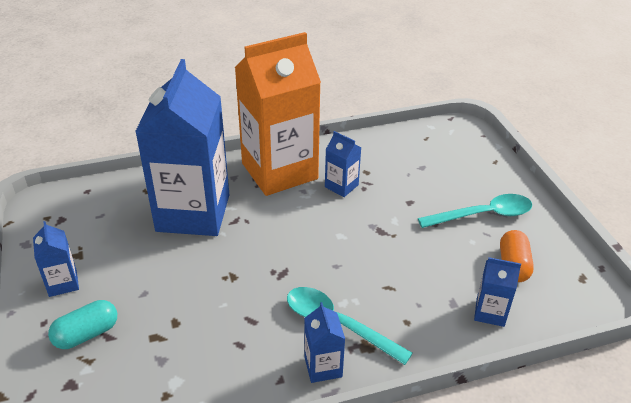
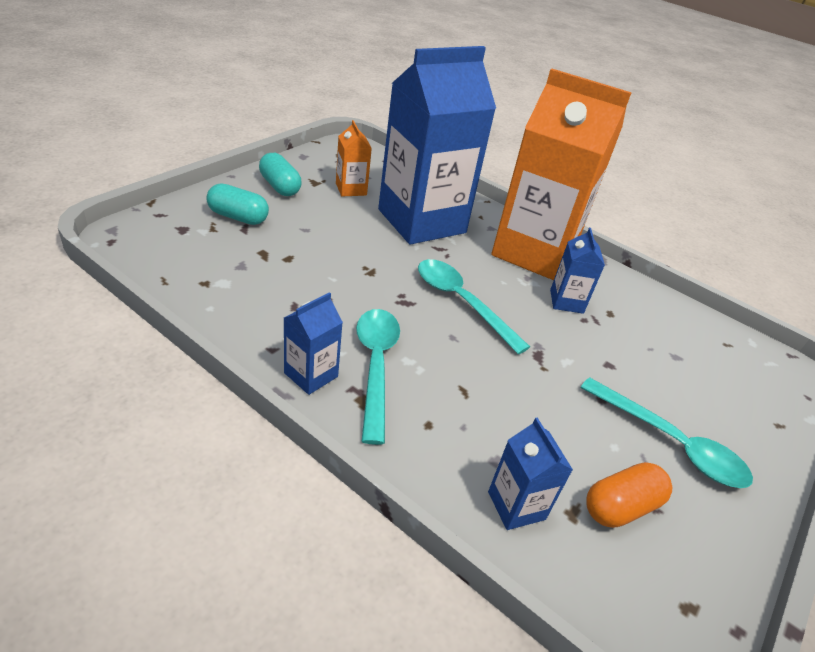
camera: 50 degrees right, 0 degrees up
blue carton [33,221,79,297] -> turquoise capsule [259,153,302,196]
none -> orange carton [336,120,372,196]
none -> turquoise spoon [418,259,530,354]

